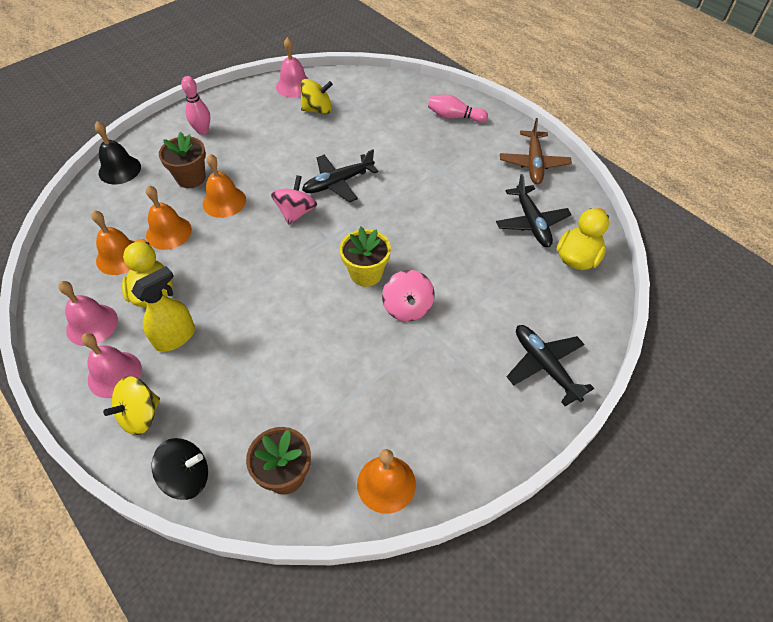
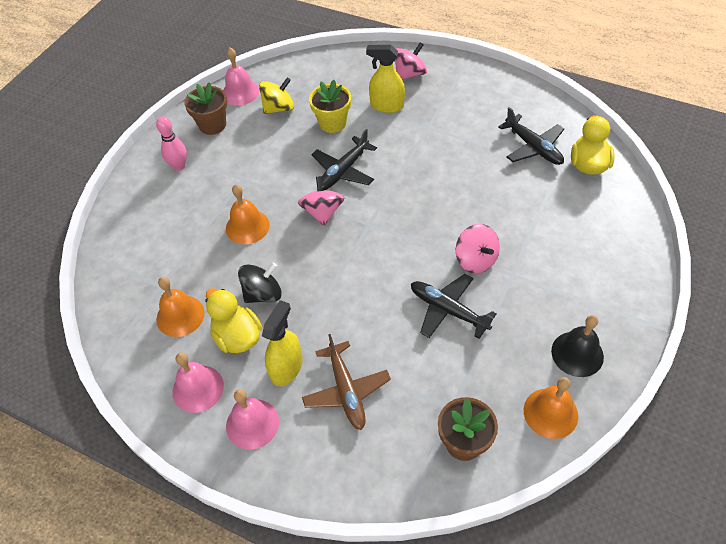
camera: 20 degrees left, 0 degrees up
black bell [95,121,141,184] -> black bell moved to [551,315,604,377]
yellow spinning top [103,376,160,435] -> none
orange bell [146,185,192,250] -> none
black spinning top [151,438,208,500] -> black spinning top moved to [238,262,282,303]
brown flower pot [159,132,206,188] -> brown flower pot moved to [184,82,227,135]
yellow flower pot [340,227,391,287] -> yellow flower pot moved to [309,80,351,133]
pink bowling pin [428,94,488,123] -> pink spinning top [395,42,427,80]
brown plane [500,118,572,184] -> brown plane moved to [302,334,391,430]
black plane [507,325,594,406] -> black plane moved to [411,274,497,339]
none -> yellow spray bottle [366,45,405,113]

